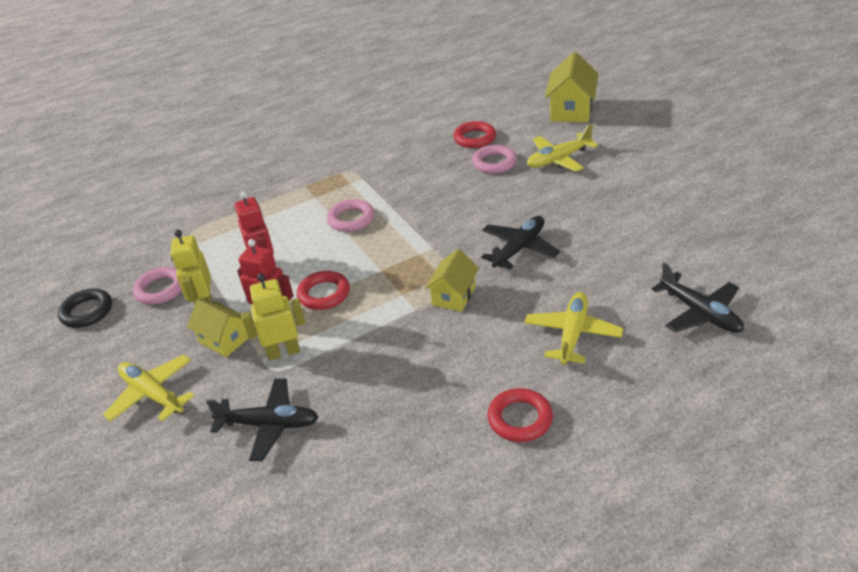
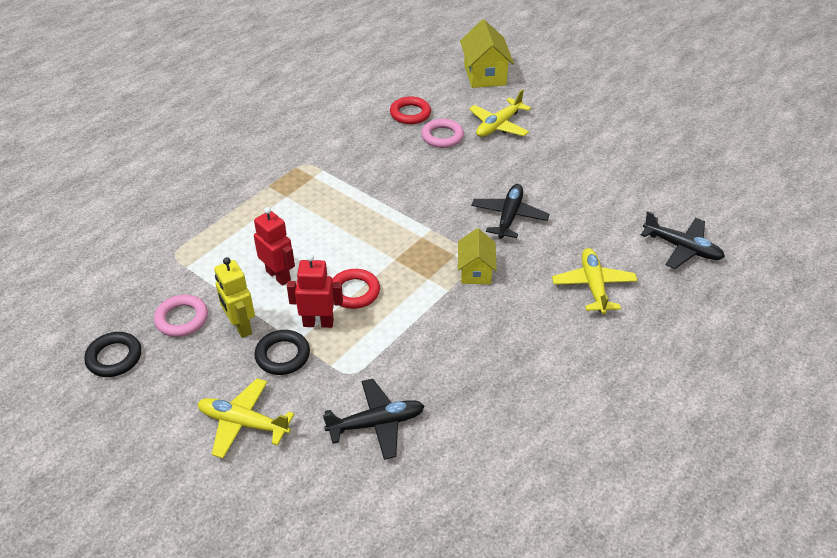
camera: 25 degrees left, 5 degrees up
yellow house [187,299,248,357] -> black ring [254,330,310,375]
yellow robot [241,274,305,361] -> none
pink ring [327,199,374,232] -> none
red ring [487,388,553,442] -> none

